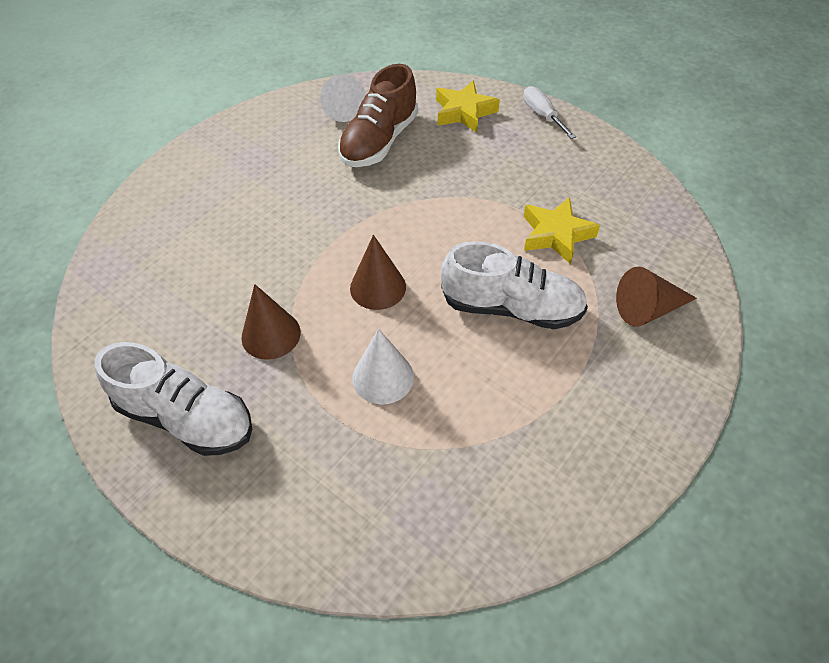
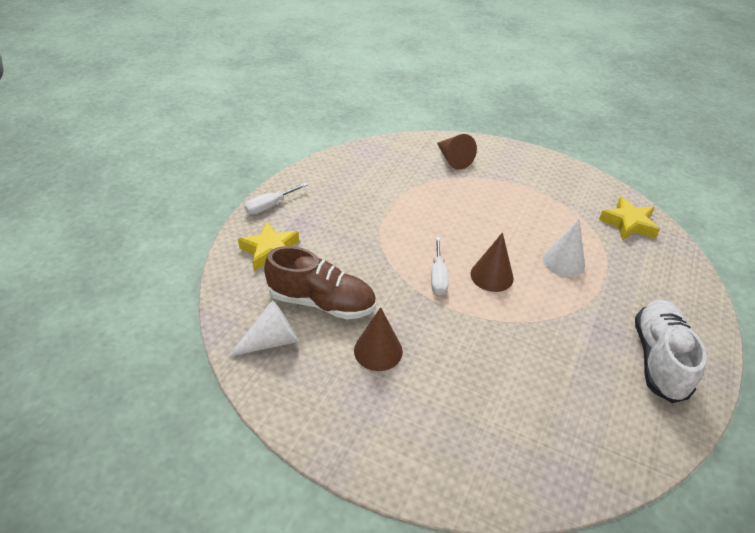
camera: 105 degrees left, 10 degrees down
brown cone [241,284,301,360] -> brown cone moved to [354,307,403,371]
white shoe [441,241,588,329] -> none
yellow star [524,197,600,264] -> yellow star moved to [599,197,660,241]
none -> white screwdriver [431,237,448,295]

